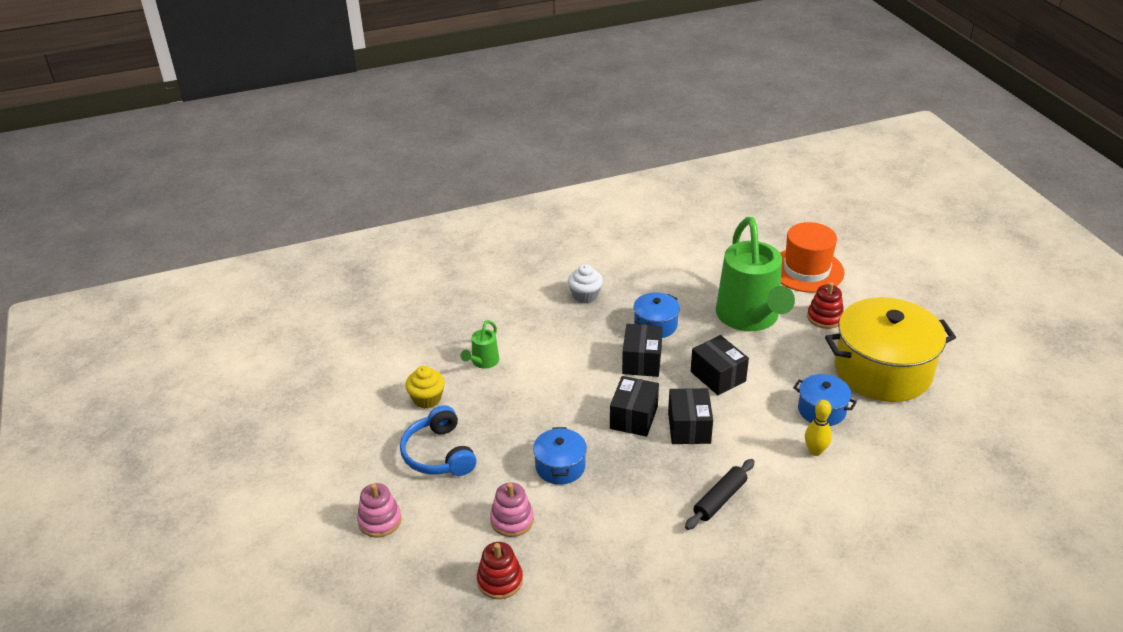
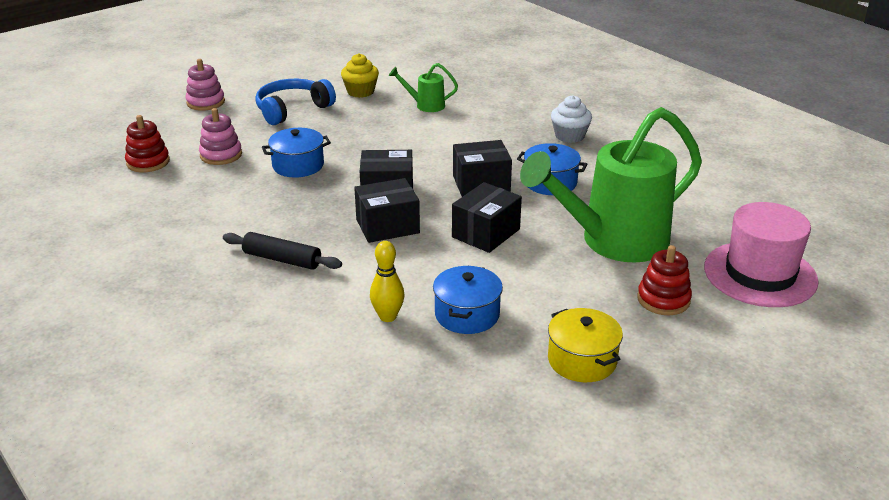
camera: 70 degrees right, 5 degrees down
orange hat [780,222,845,293] -> pink hat [704,202,819,307]
yellow pot [825,297,956,402] -> yellow pot [548,308,623,382], size x0.48

